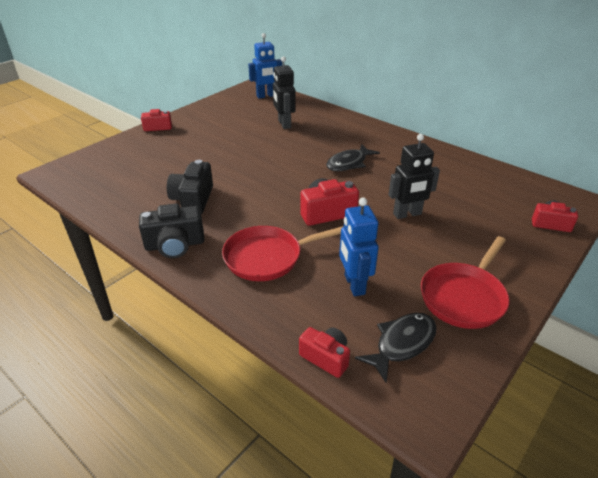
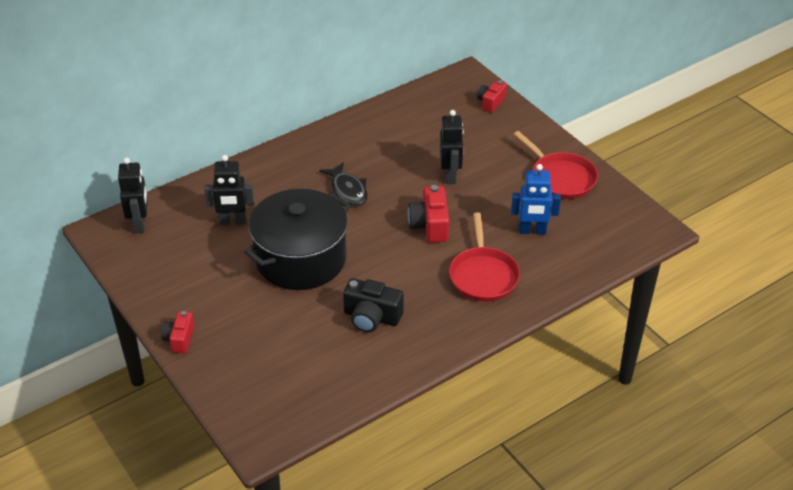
camera: 75 degrees left, 5 degrees up
black camera [139,203,205,258] -> none
blue robot [248,33,282,99] -> black robot [118,158,148,233]
red camera [299,327,350,378] -> none
black fish [355,313,437,383] -> none
none -> black pot [244,189,351,290]

